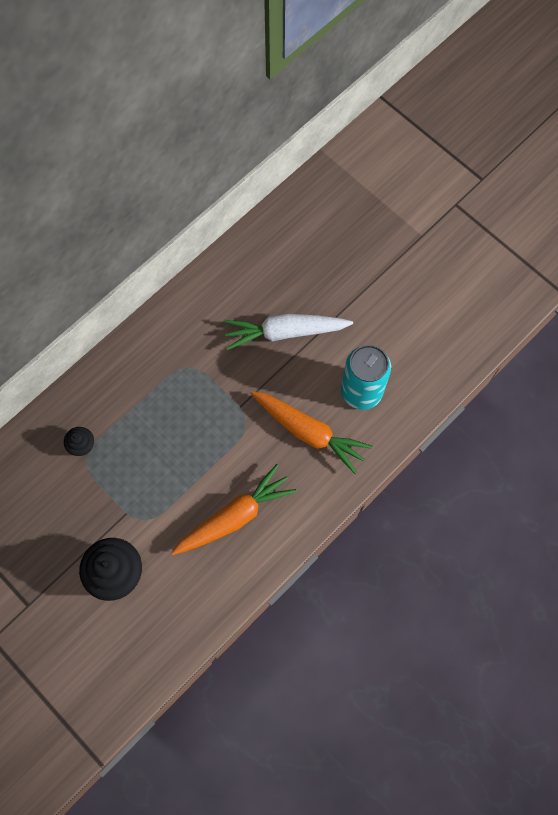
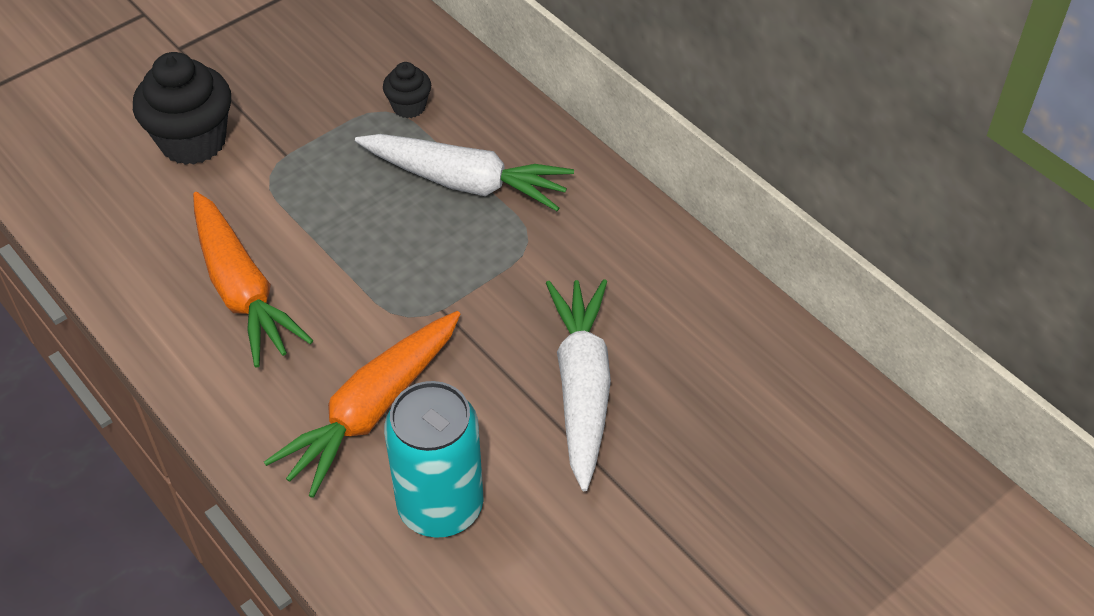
camera: 95 degrees right, 20 degrees down
none -> white carrot [355,134,574,211]

